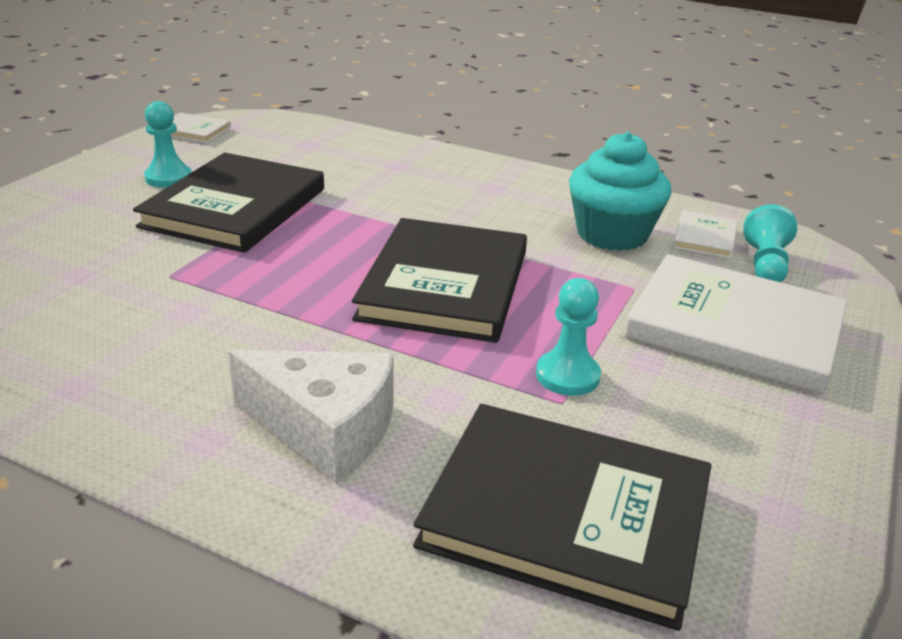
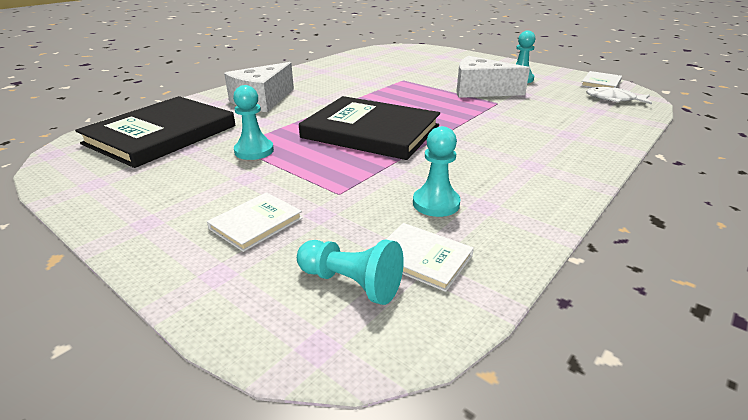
camera: 105 degrees right, 0 degrees up
black book [133,153,324,253] -> white cheese [457,56,530,98]
turquoise cupcake [569,132,672,251] -> turquoise pawn [413,126,461,217]
white book [624,254,848,394] -> white book [207,192,303,252], size x0.45
none -> white fish [586,87,652,105]

